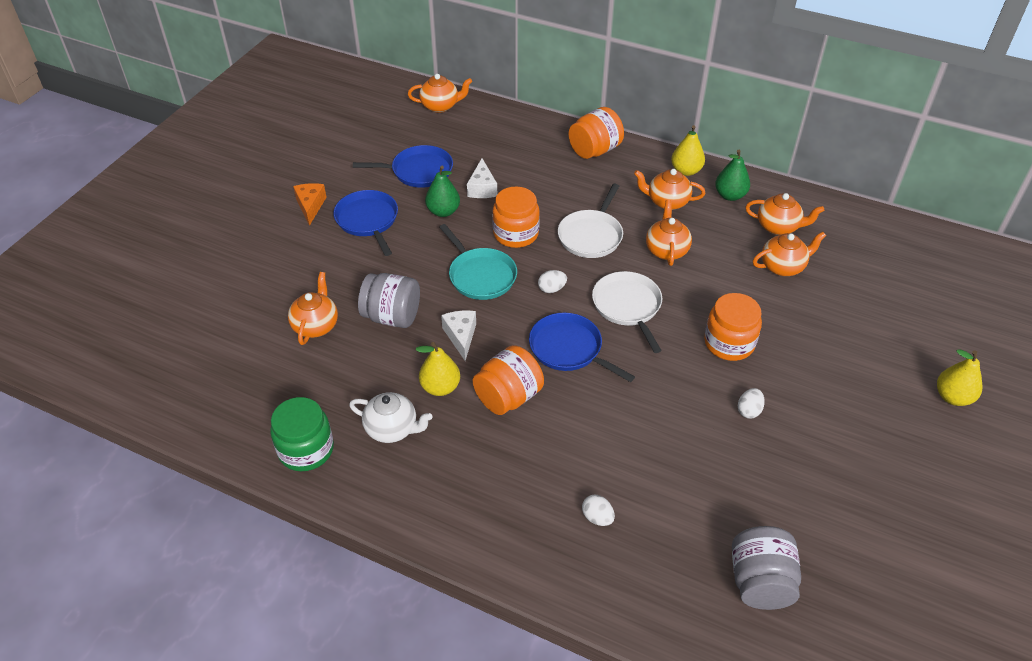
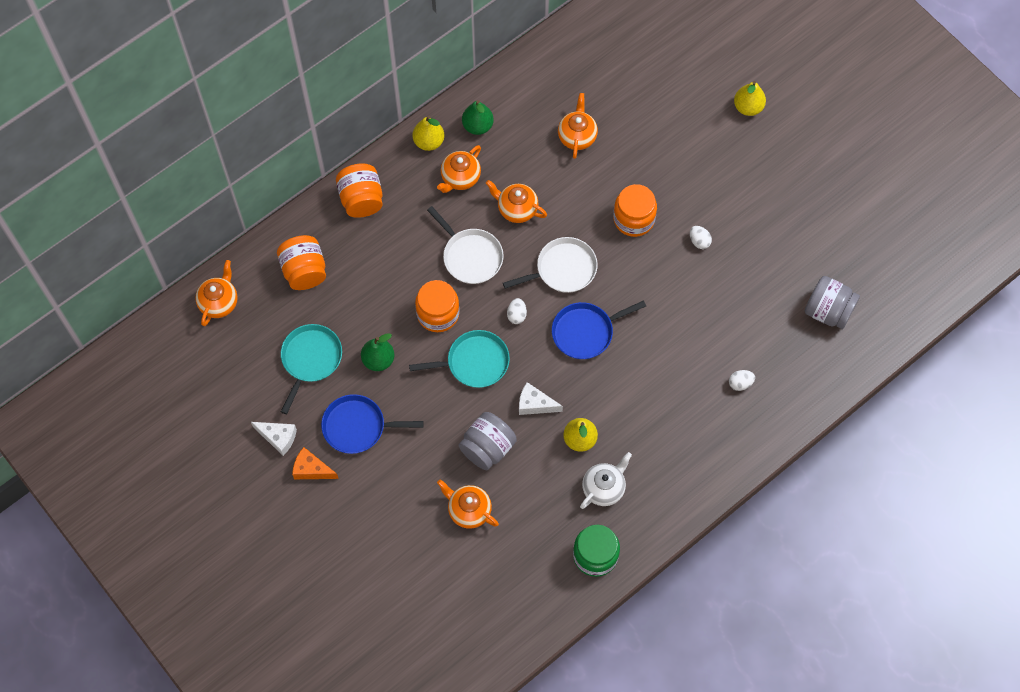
camera: 65 degrees left, 20 degrees up
blue pan [353,145,453,188] -> turquoise pan [281,324,342,414]
white cheese [467,158,497,198] -> white cheese moved to [251,422,297,456]
orange jar [473,345,544,415] -> orange jar moved to [277,235,326,290]
white pan [592,271,662,353] -> white pan turned 150 degrees clockwise [503,237,598,293]
orange teapot [745,193,824,235] -> none

